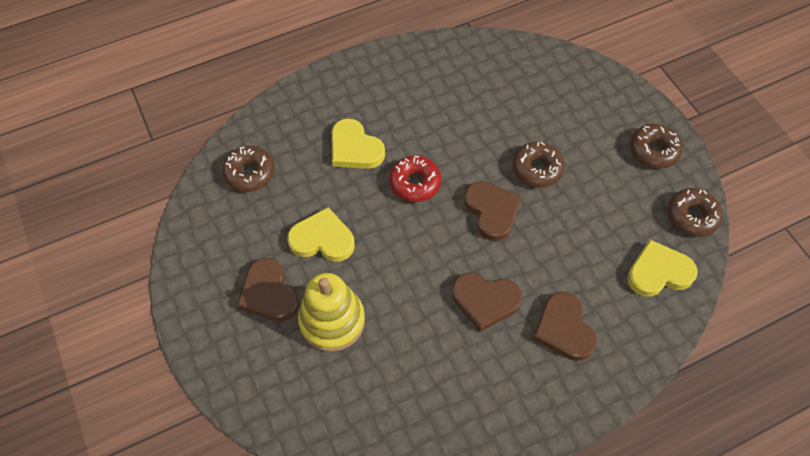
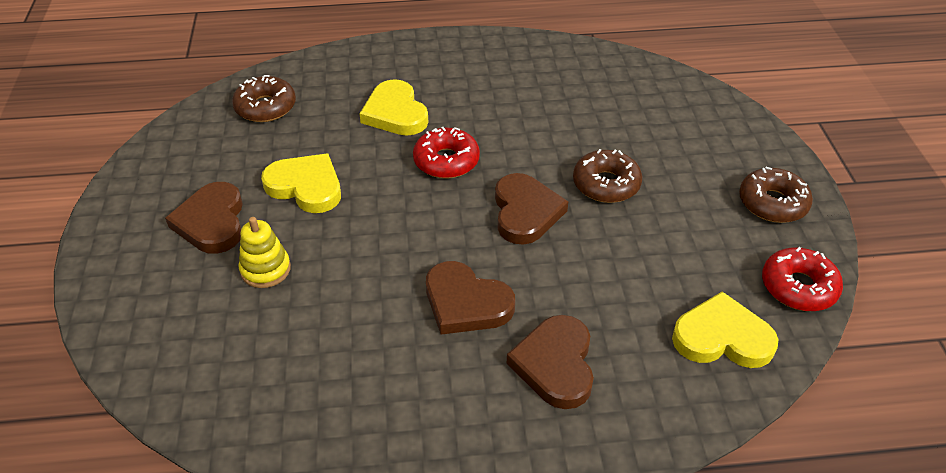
camera: 20 degrees right, 15 degrees down
yellow stacking toy [298,273,365,352] -> yellow stacking toy [239,217,291,288], size x0.57
brown donut [668,188,723,237] -> red donut [762,247,843,311]

